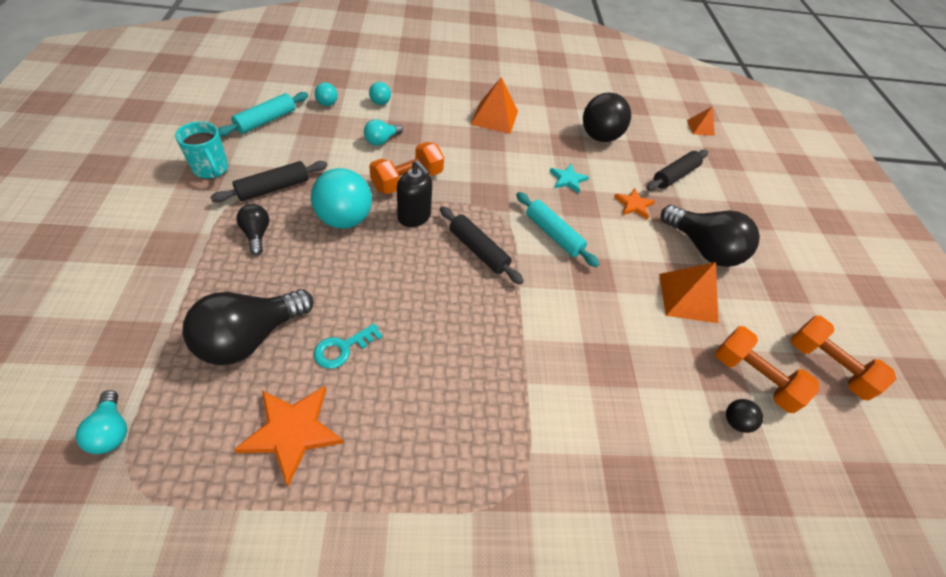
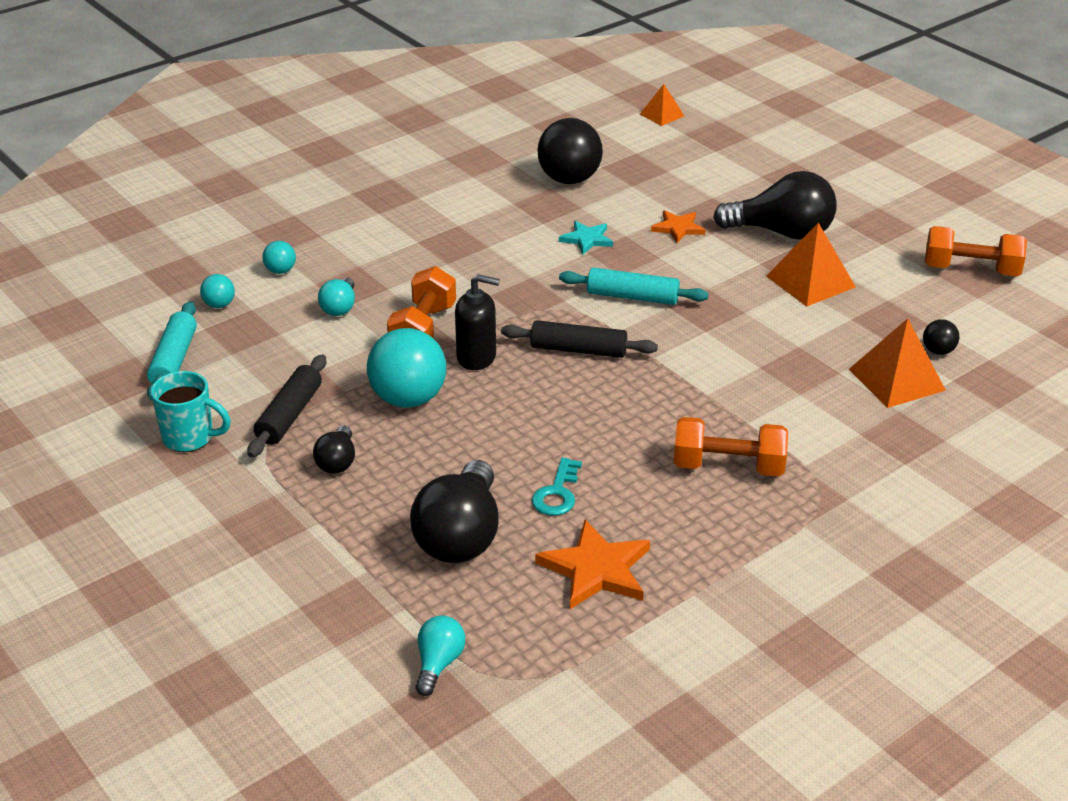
camera: 30 degrees left, 15 degrees down
turquoise light bulb [76,390,127,454] -> turquoise light bulb turned 105 degrees counterclockwise [415,615,465,696]
black light bulb [236,204,269,255] -> black light bulb turned 120 degrees counterclockwise [313,426,355,474]
orange pyramid [470,77,518,134] -> orange pyramid moved to [849,318,946,408]
black rolling pin [646,149,708,191] -> none
orange dumbbell [715,326,819,413] -> orange dumbbell moved to [674,417,788,476]

